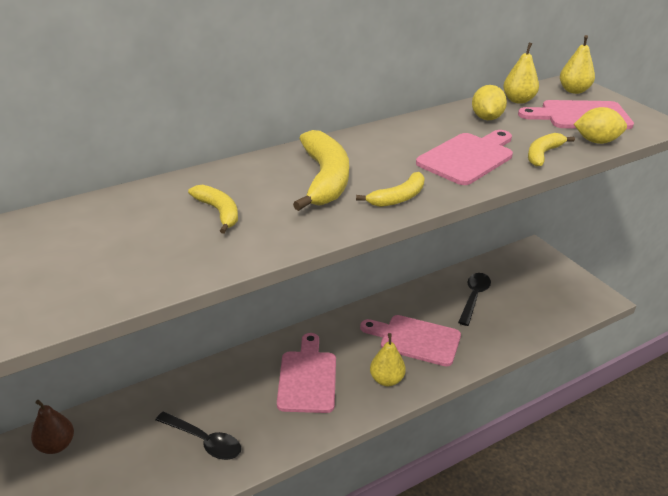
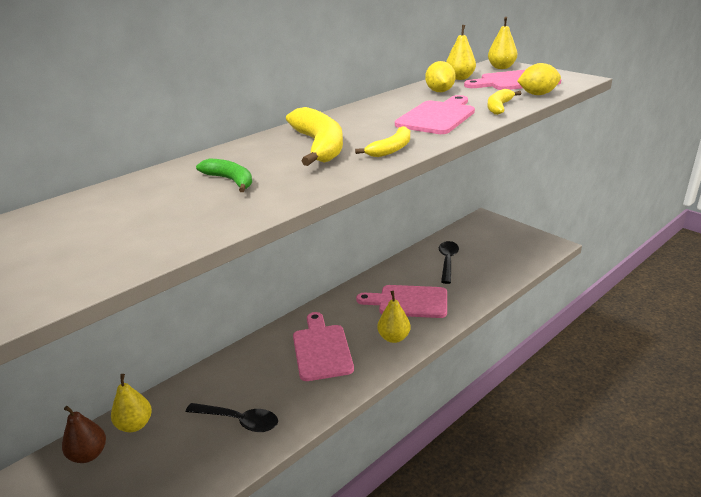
camera: 10 degrees left, 5 degrees down
yellow banana [188,185,238,234] -> green banana [196,158,252,192]
none -> yellow pear [111,374,152,432]

